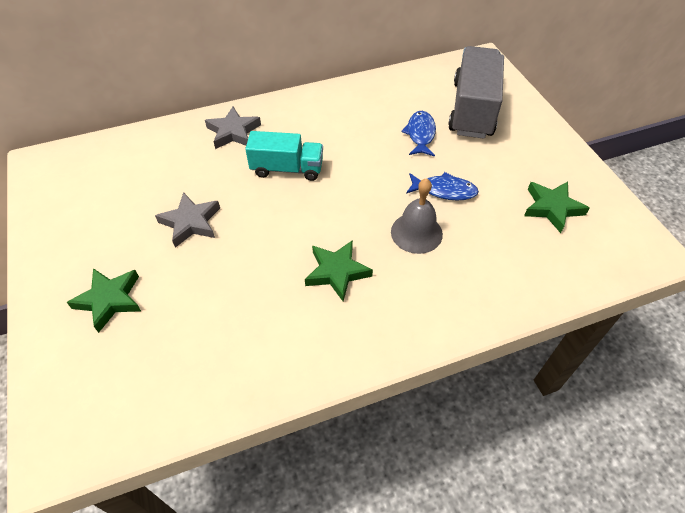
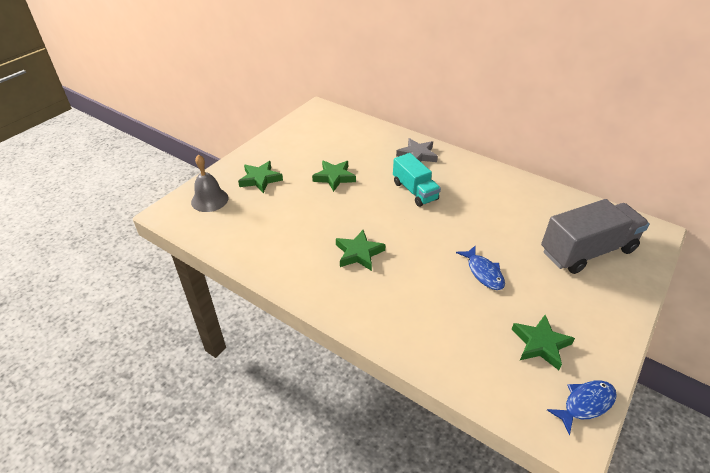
camera: 55 degrees right, 10 degrees down
grey star [155,192,220,248] -> green star [312,160,356,192]
grey bell [391,178,443,254] -> grey bell moved to [191,154,229,212]
blue fish [401,111,436,157] -> blue fish moved to [547,380,617,435]

